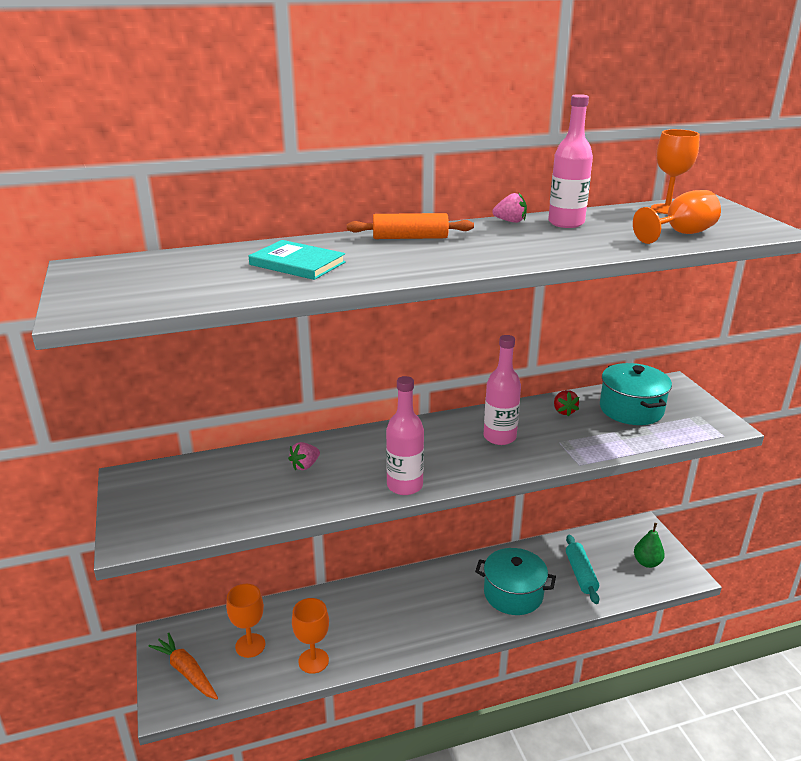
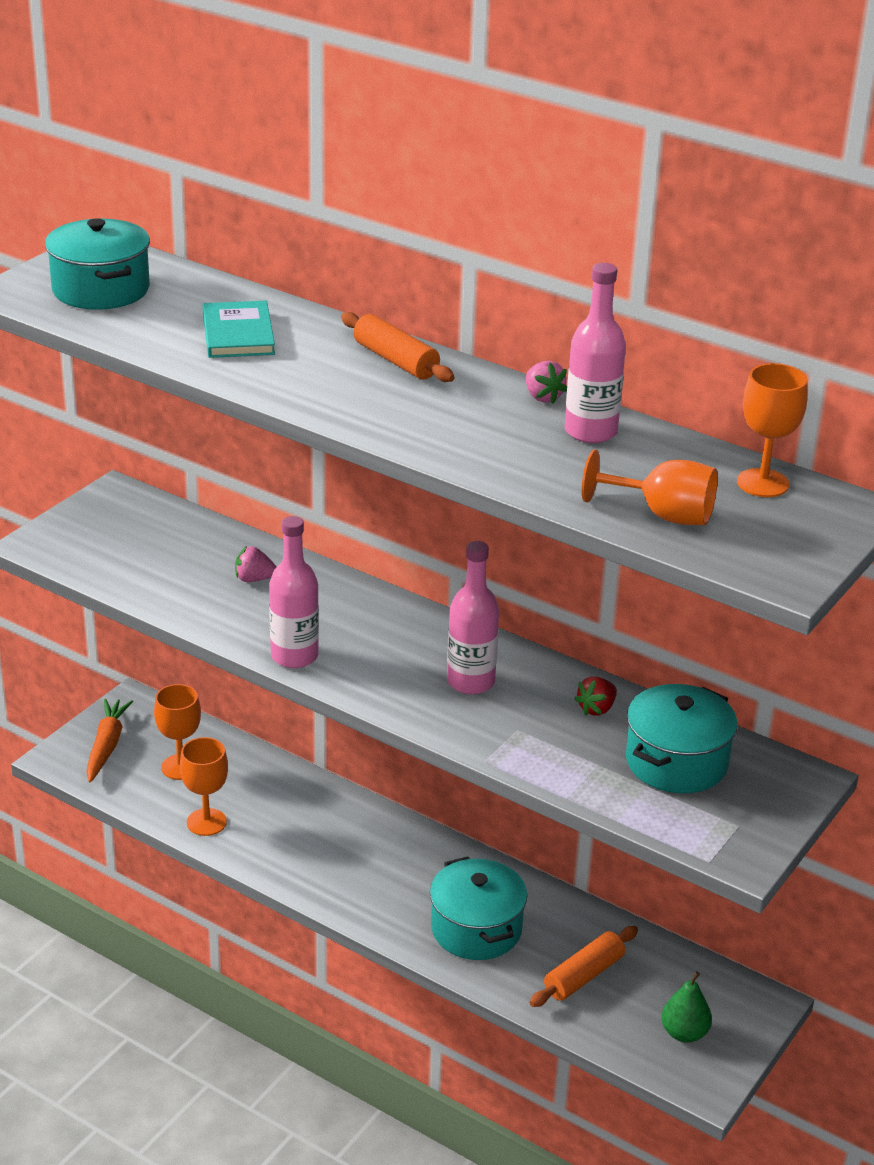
camera: 50 degrees right, 5 degrees up
turquoise rolling pin [566,535,600,604] -> orange rolling pin [530,926,638,1007]
none -> turquoise pot [45,218,150,310]

